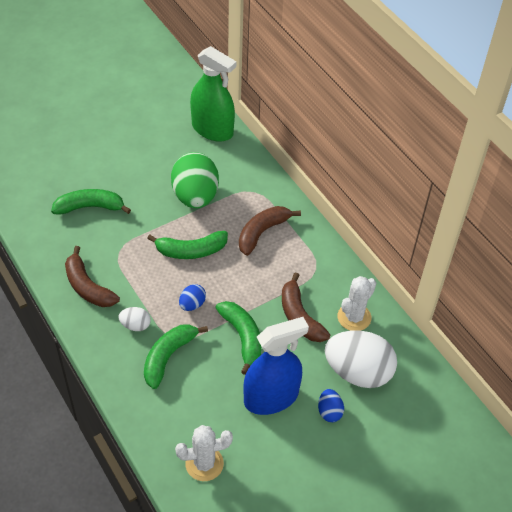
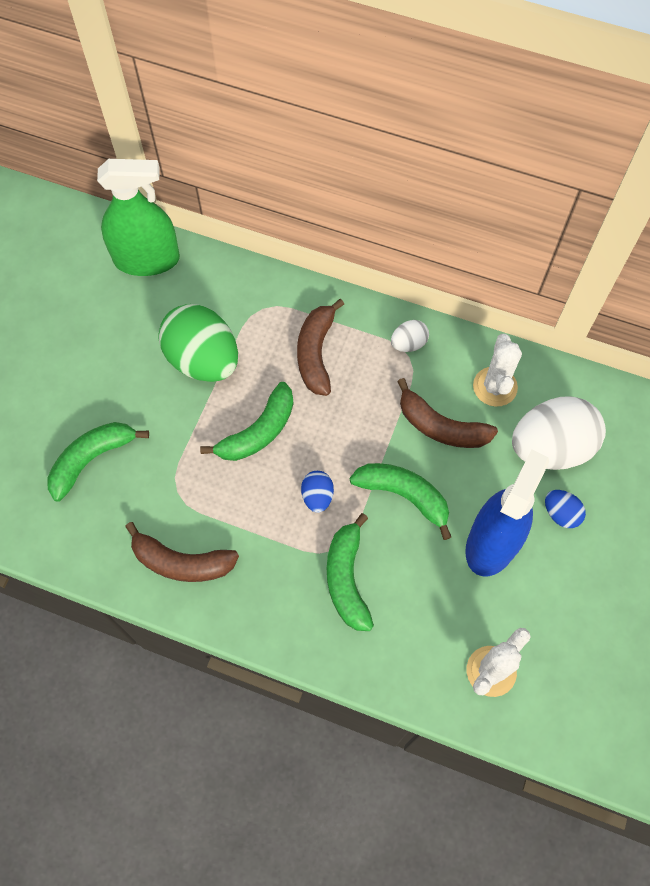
camera: 35 degrees left, 15 degrees up
white egg [118,307,151,331] -> white egg moved to [391,320,429,352]

